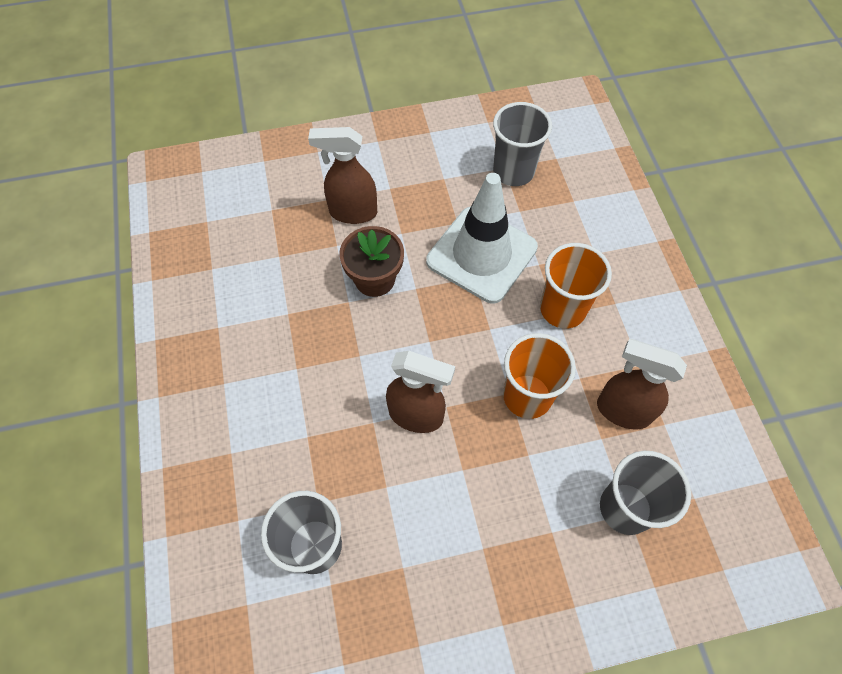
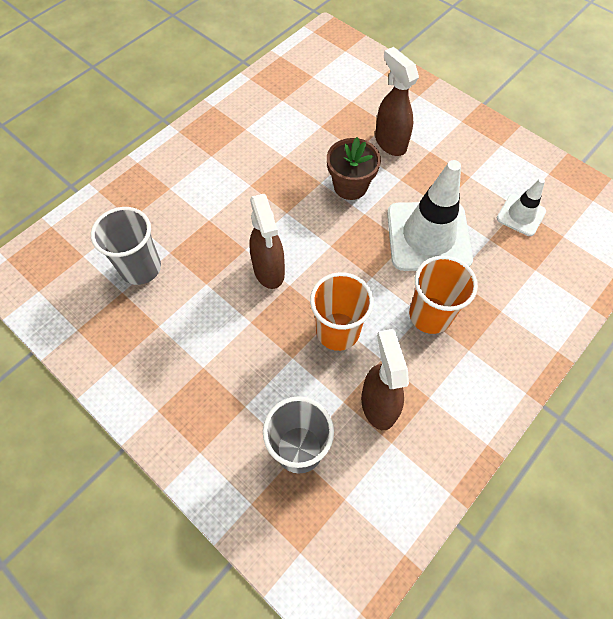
camera: 55 degrees right, 0 degrees up
grey cup [493,102,552,186] -> white traffic cone [497,178,546,236]

